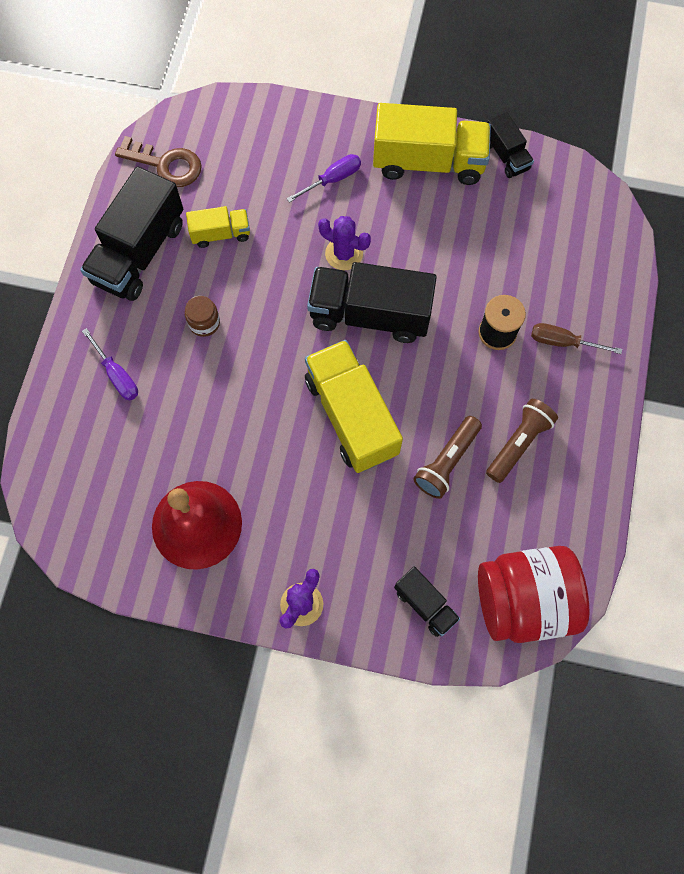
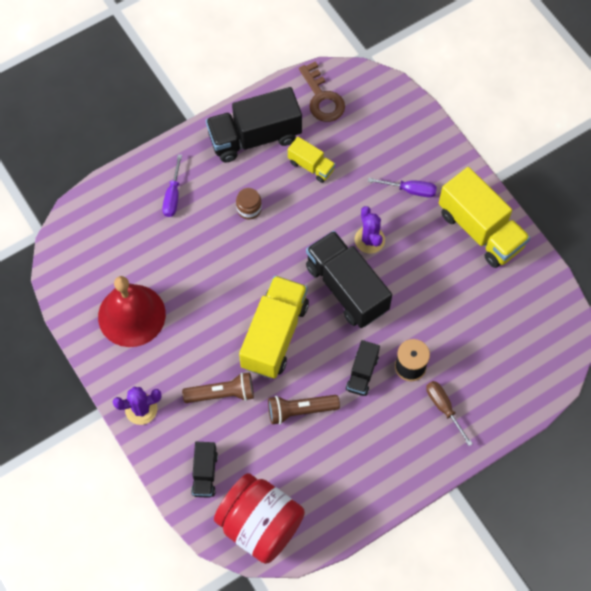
camera: 45 degrees right, 5 degrees down
brown flashlight [486,399,558,483] -> brown flashlight moved to [182,372,254,403]
black truck [488,112,534,178] -> black truck moved to [346,340,380,396]

